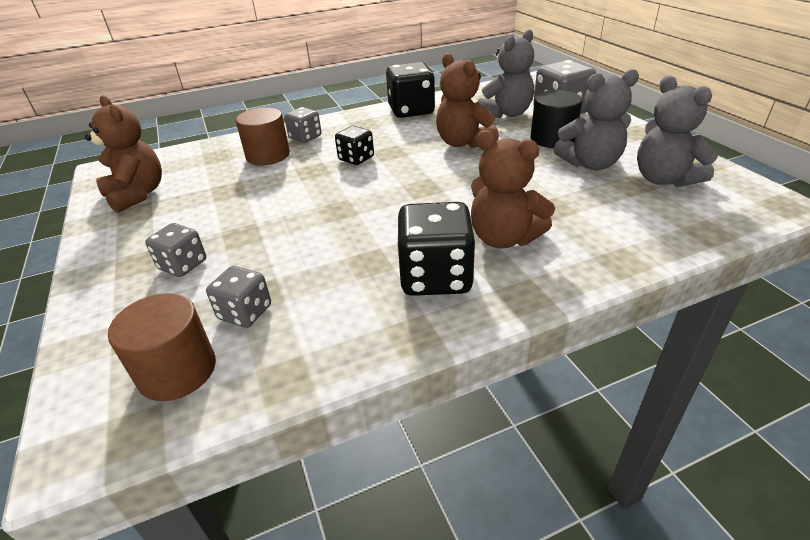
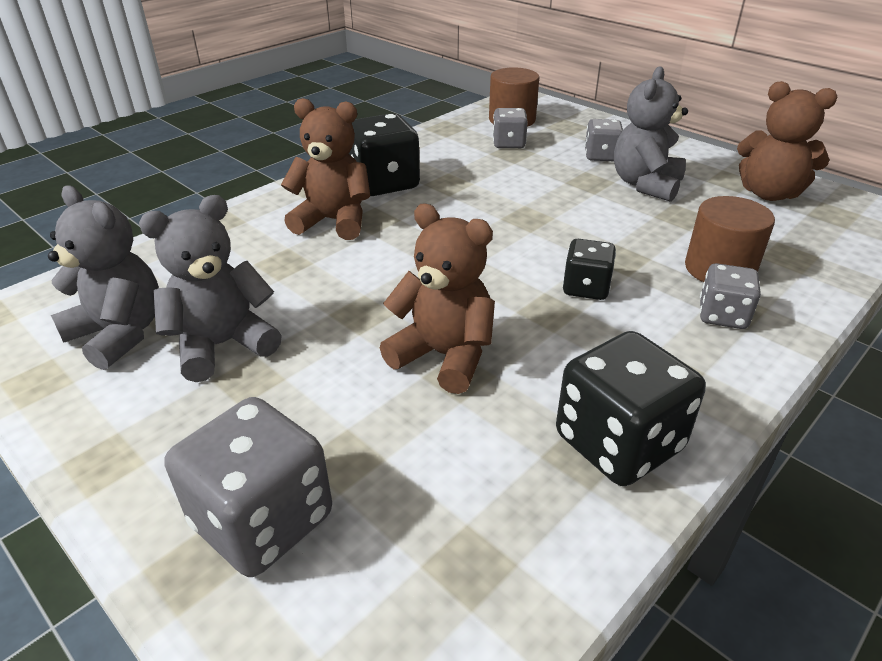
camera: 155 degrees right, 0 degrees up
grey teddy bear [477,29,534,118] -> grey teddy bear moved to [614,66,688,202]
black cylinder [530,90,582,148] -> none

